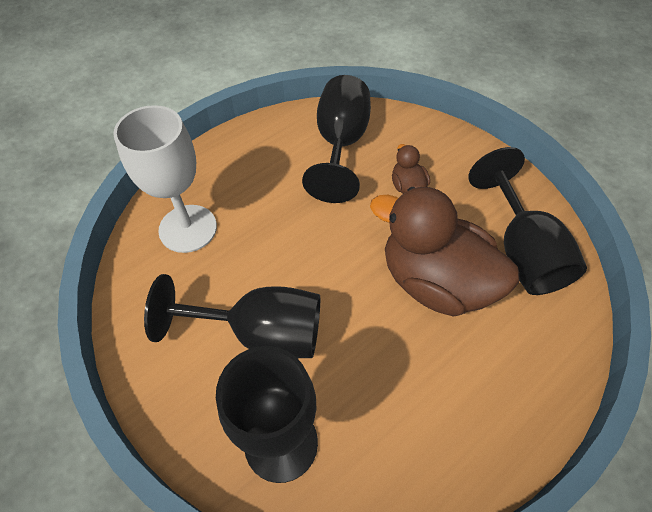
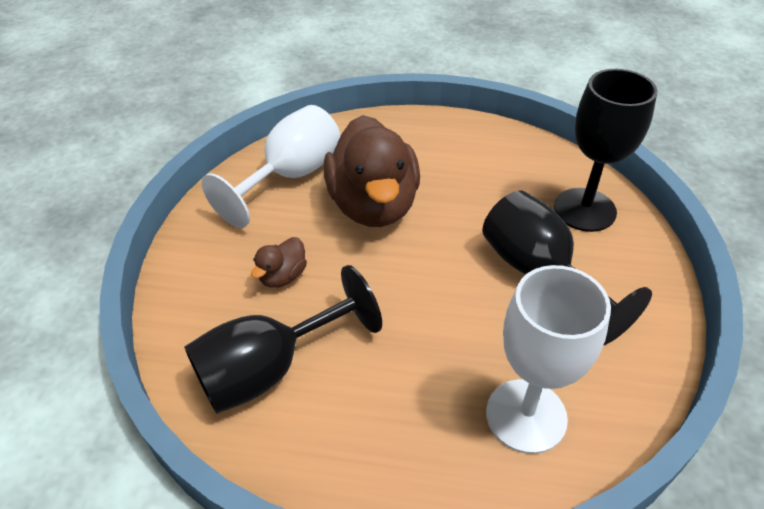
camera: 130 degrees left, 10 degrees down
black goblet [468,147,587,295] -> white goblet [202,105,341,228]

